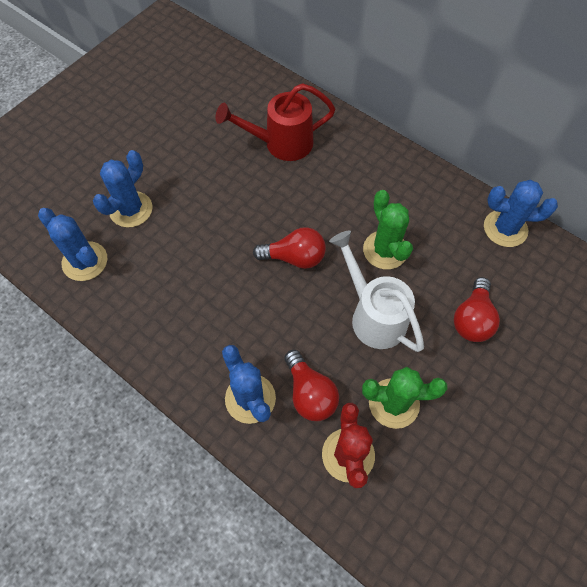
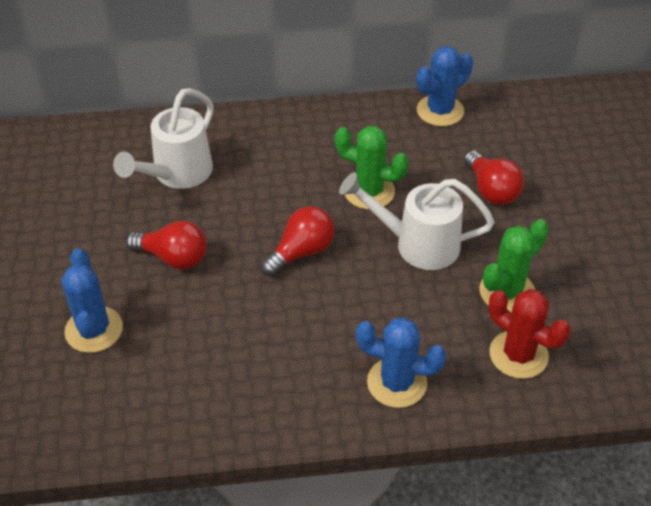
camera: 45 degrees left, 15 degrees down
blue cactus [38,208,107,281] -> none
red watering can [215,83,335,161] -> white watering can [113,88,214,189]
red light bulb [284,350,339,421] -> red light bulb moved to [126,221,207,270]

